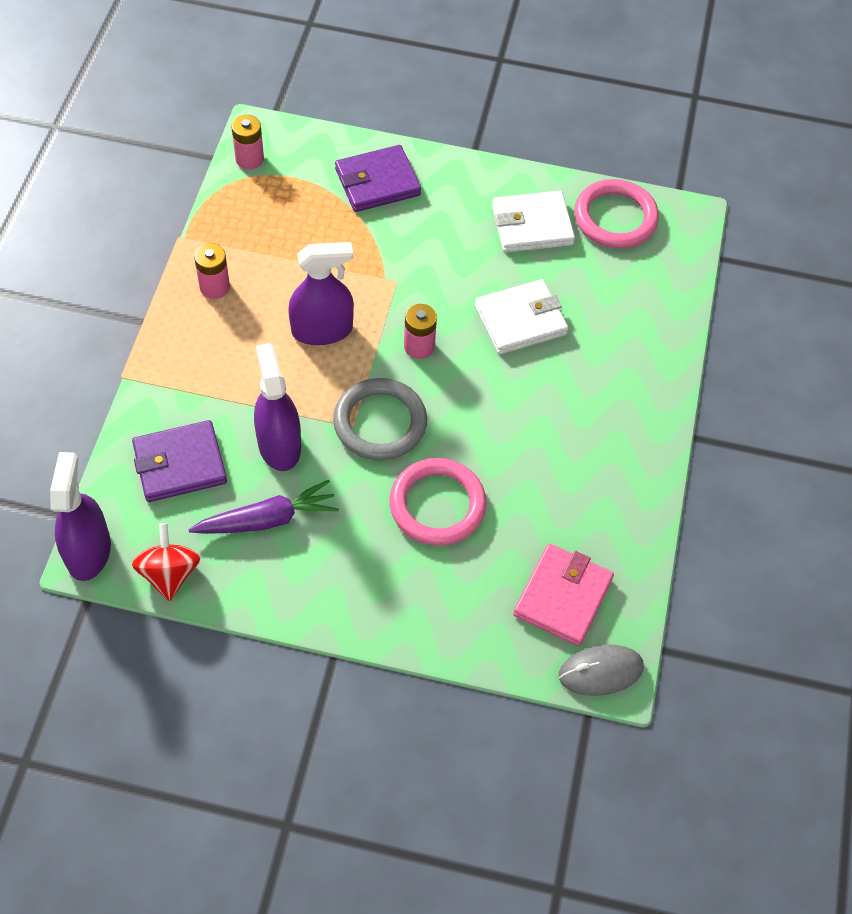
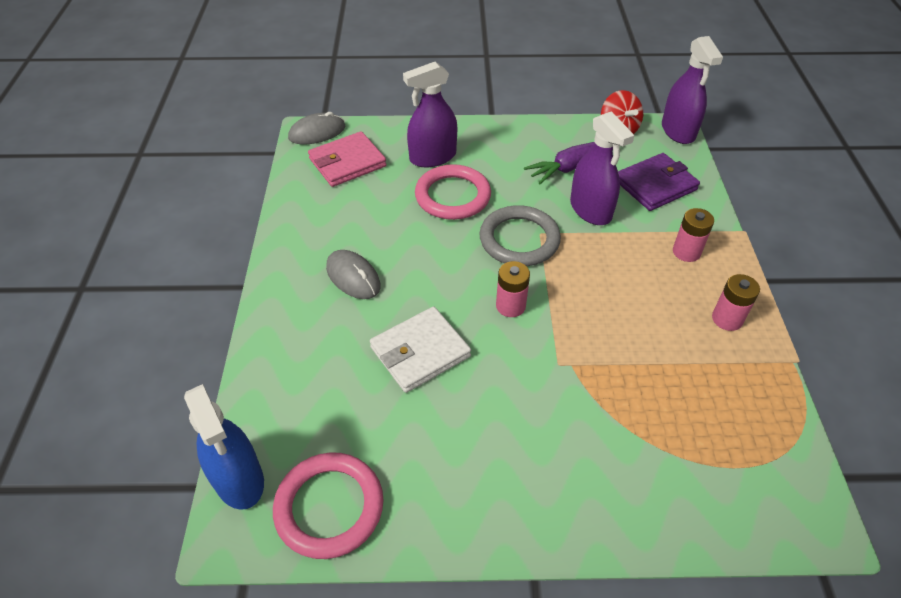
camera: 170 degrees right, 10 degrees down
pink battery [231,115,264,169] -> pink battery moved to [673,208,714,262]
purple spray bottle [288,242,354,345] -> purple spray bottle moved to [403,62,457,167]
purple wallet [335,145,421,212] -> none
white wallet [492,191,575,253] -> none
pink wallet [513,543,614,646] -> pink wallet turned 45 degrees clockwise [308,131,387,187]
none -> blue spray bottle [184,384,264,510]
none -> grey mouse [326,250,381,299]

